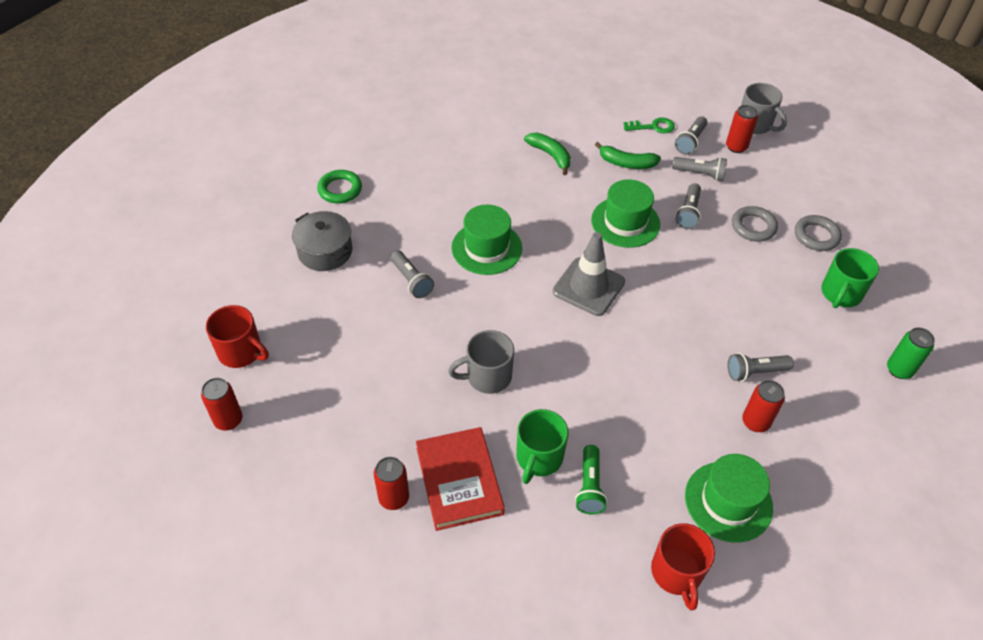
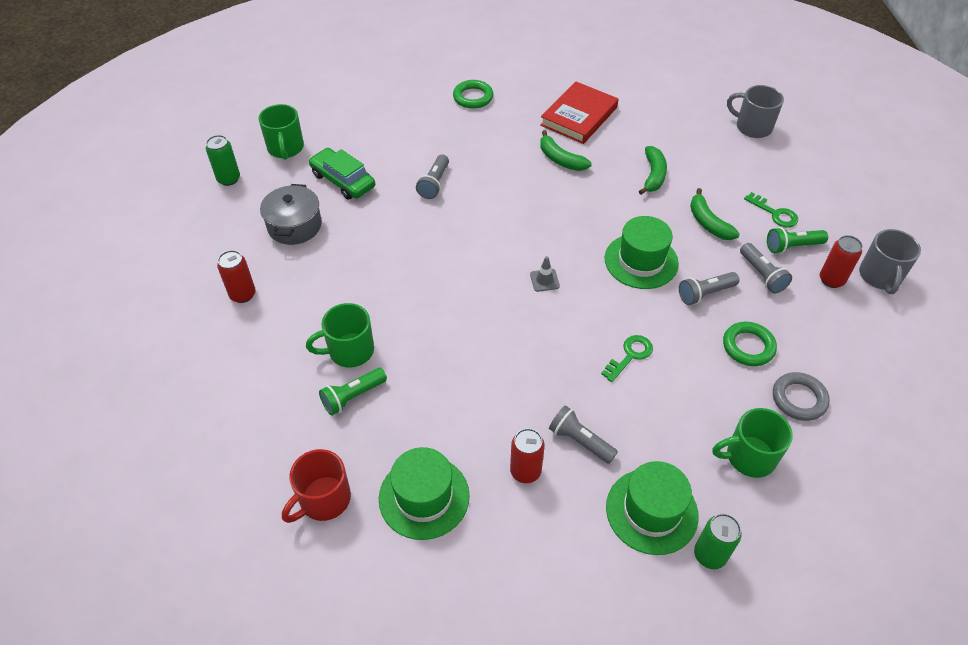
camera: 50 degrees right, 0 degrees up
red can [201,378,242,430] -> green can [206,135,240,186]
red mug [206,305,269,368] -> green mug [259,104,304,160]
grey pot [292,211,352,271] -> grey pot moved to [260,184,322,245]
red book [416,427,505,531] -> red book moved to [540,82,618,144]
grey mug [448,330,514,394] -> grey mug moved to [727,85,784,138]
green hat [451,205,522,275] -> green hat moved to [606,461,699,555]
grey traffic cone [553,232,625,316] -> grey traffic cone [530,256,560,292], size x0.44
grey flashlight [675,116,707,155] -> green flashlight [767,227,828,254]
grey ring [732,206,778,242] -> green ring [723,322,777,366]
none -> green car [309,148,375,199]
none -> green banana [540,130,592,171]
none -> green key [601,335,653,382]

